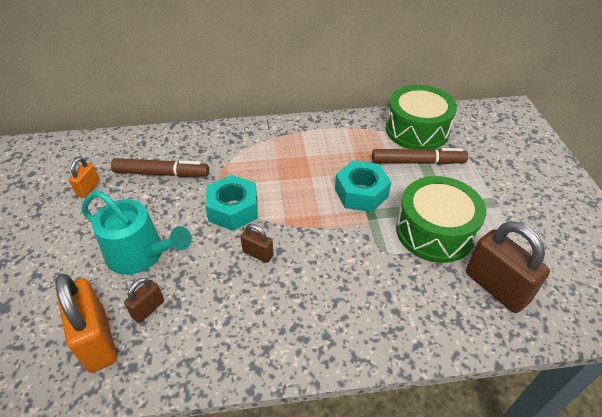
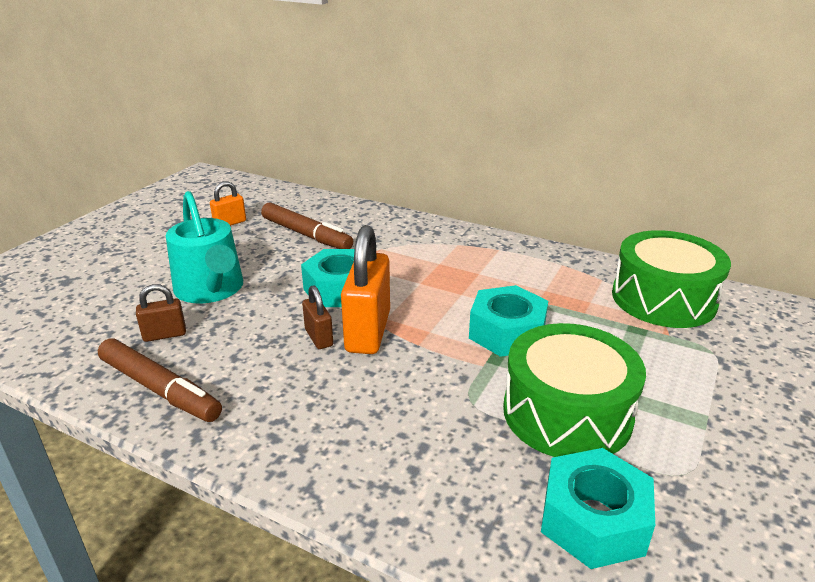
camera: 35 degrees right, 15 degrees down
orange padlock [55,273,117,373] -> orange padlock moved to [341,225,390,354]
brown marker [372,148,468,165] -> brown marker moved to [98,338,222,422]
brown padlock [466,221,550,313] -> turquoise nut [541,448,655,569]

